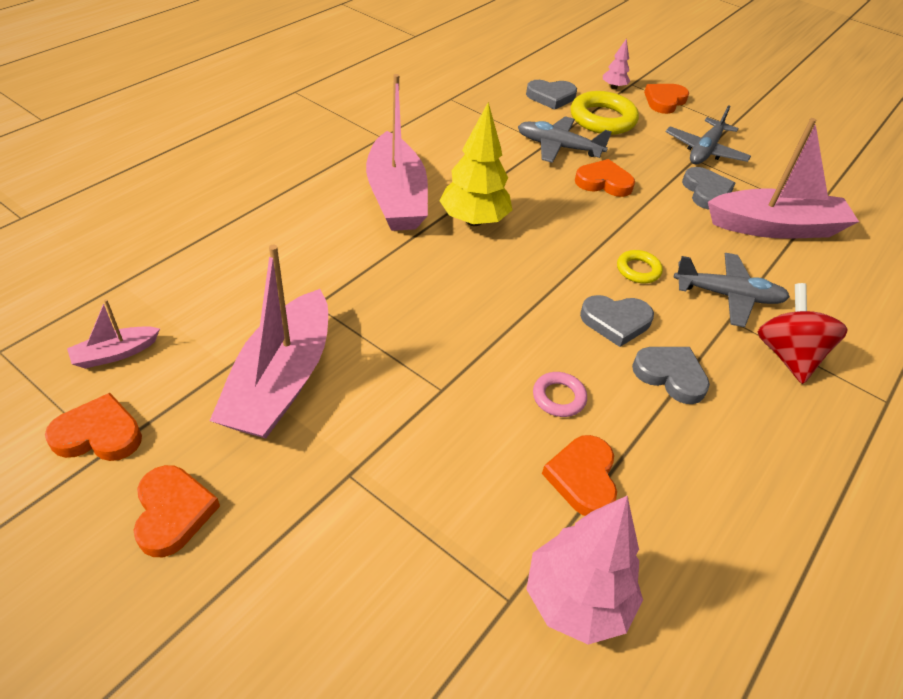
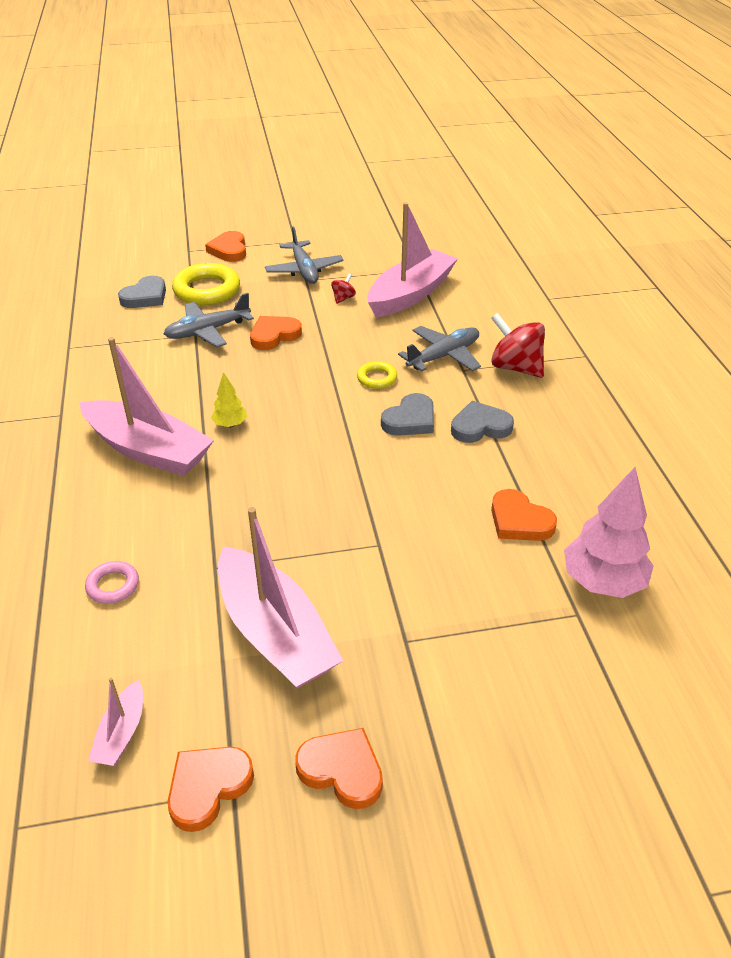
camera: 45 degrees left, 5 degrees down
yellow tree [439,102,512,226] -> yellow tree [211,372,247,427], size x0.50
pink ring [533,372,587,417] -> pink ring moved to [85,561,139,604]
pink tree [603,38,630,89] -> none
grey heart [682,167,735,210] -> red spinning top [331,274,356,304]

